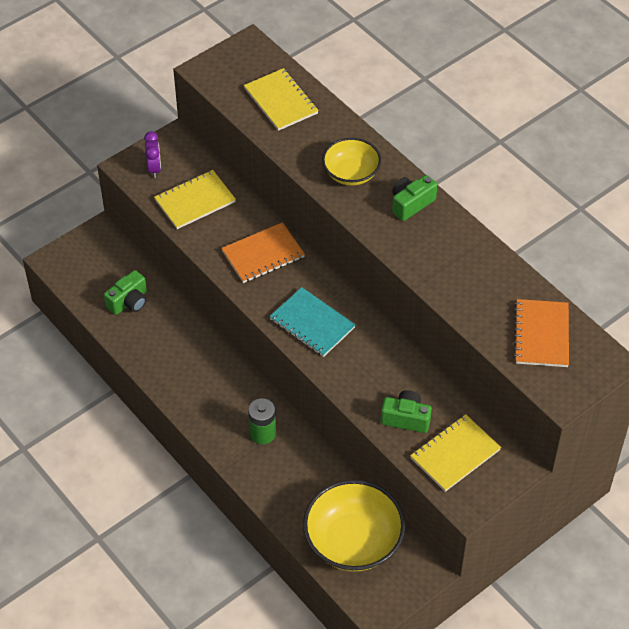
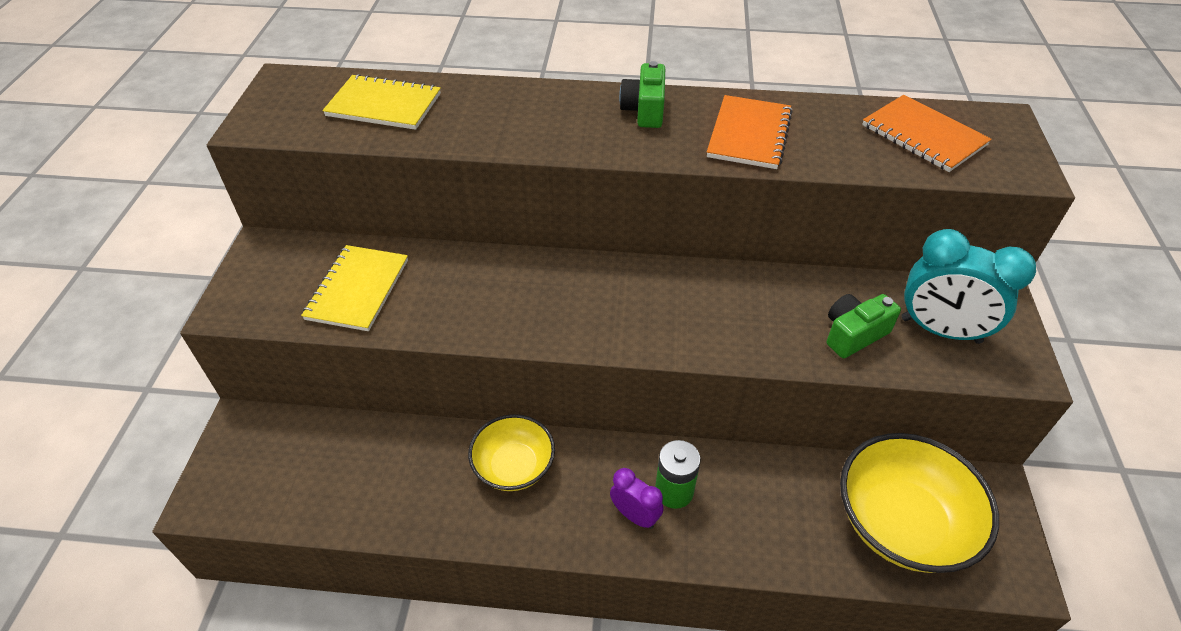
camera: 45 degrees left, 5 degrees down
green camera [104,270,147,315] -> none
purple clock [144,131,161,178] -> purple clock moved to [610,468,663,529]
orange notebook [221,222,305,283] -> orange notebook moved to [707,95,793,169]
turquoise notebook [269,287,356,357] -> none
yellow bowl [322,138,381,186] -> yellow bowl moved to [468,414,555,491]
yellow notebook [410,414,501,492] -> turquoise clock [902,229,1036,344]

